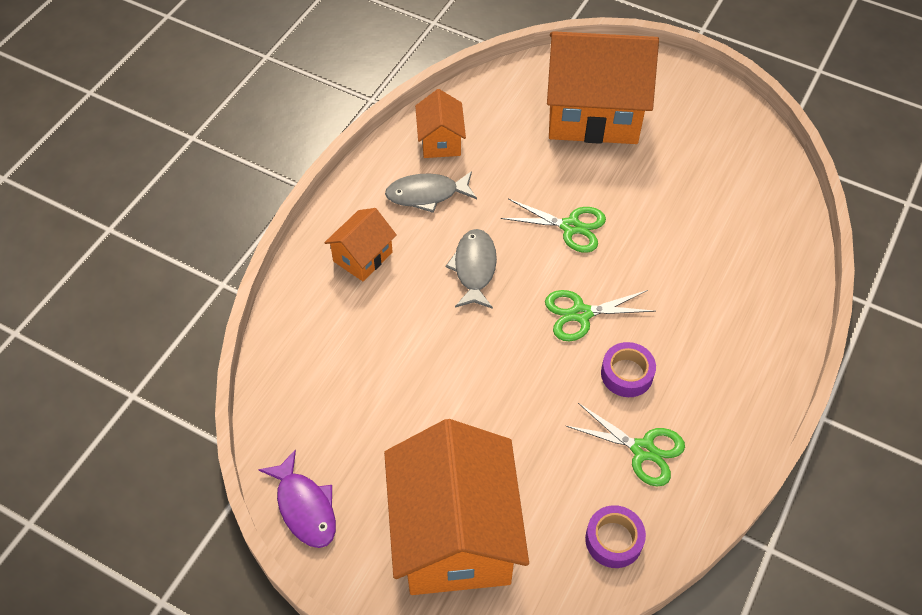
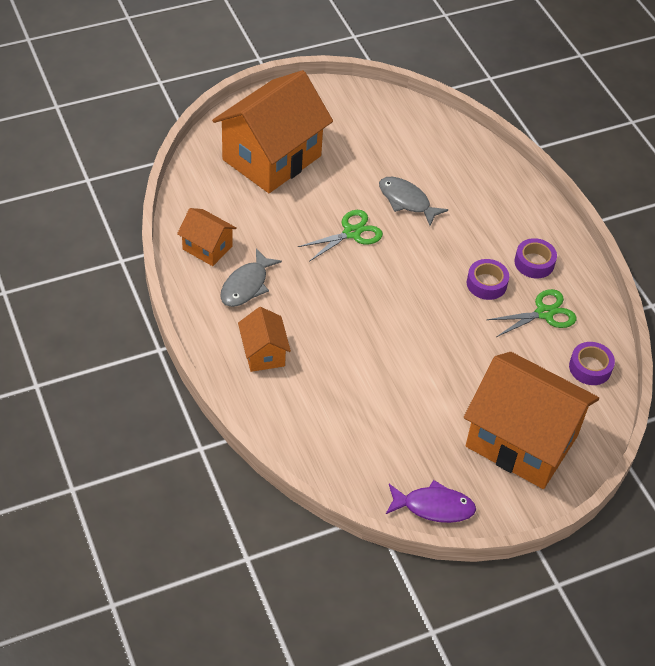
camera: 55 degrees left, 5 degrees down
grey fish [445,229,497,309] -> grey fish moved to [379,177,448,226]
green scissors [545,290,656,341] -> none
none -> purple tape [514,238,557,278]

